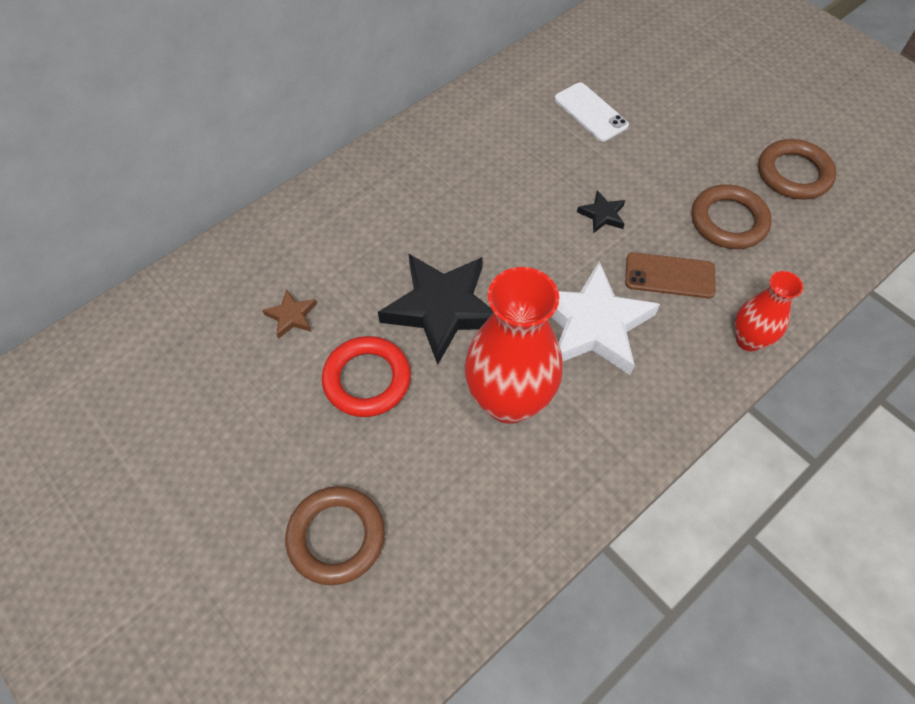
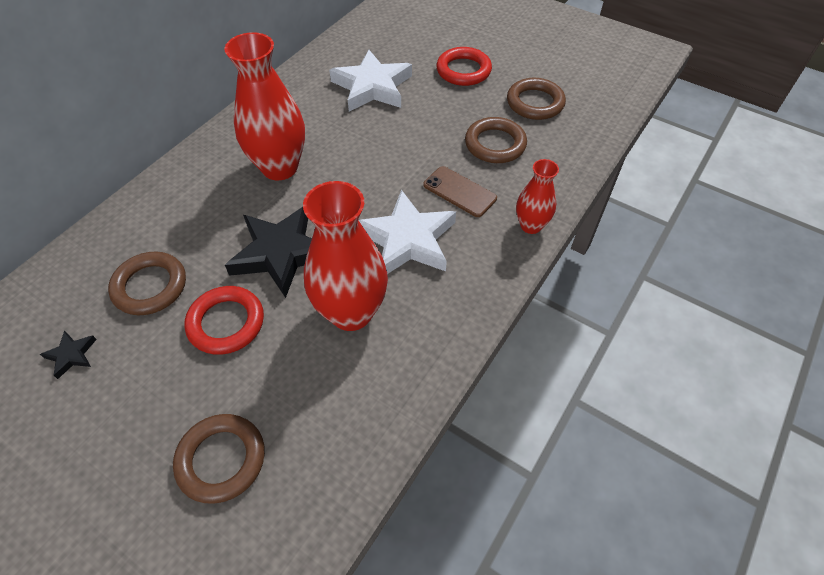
camera: 15 degrees left, 5 degrees down
brown star [262,289,317,339] -> brown ring [108,251,186,315]
white phone [555,82,629,141] -> white star [329,50,412,111]
black star [577,191,625,233] -> black star moved to [40,330,97,379]
brown phone [625,252,716,298] -> brown phone turned 45 degrees clockwise [423,166,497,217]
none -> red vase [224,32,305,180]
none -> red ring [436,47,492,86]

